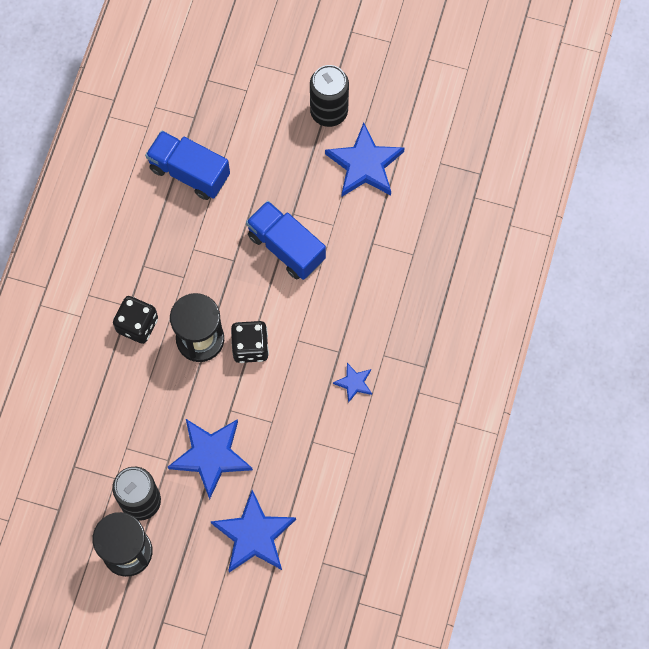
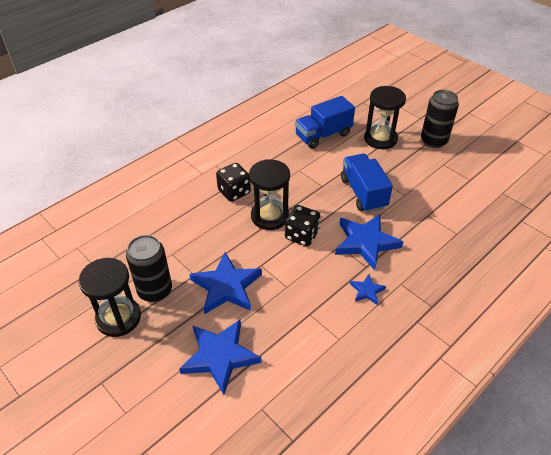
camera: 30 degrees right, 25 degrees down
blue truck [145,130,230,200] -> blue truck turned 90 degrees counterclockwise [295,96,355,149]
blue star [325,123,405,197] -> blue star moved to [335,214,403,270]
none -> black hourglass [364,86,406,149]

